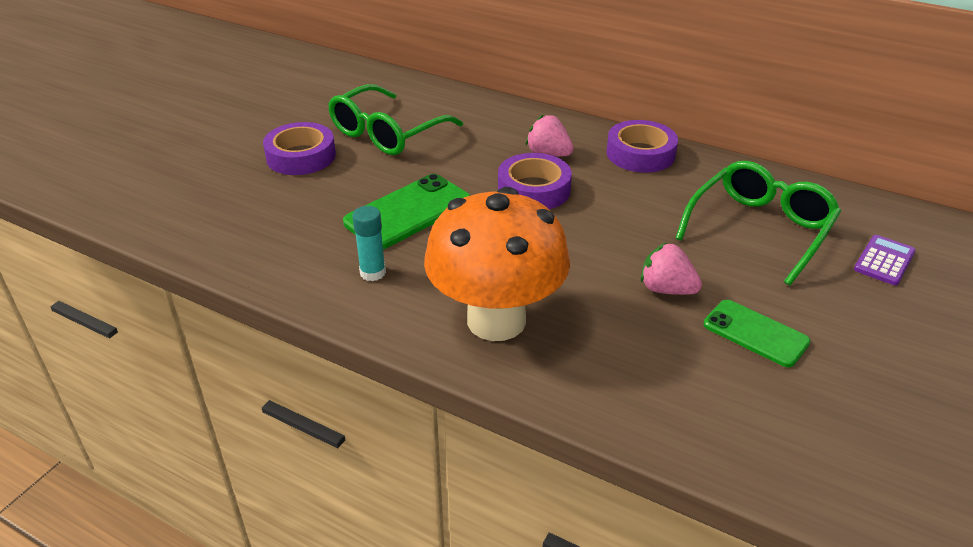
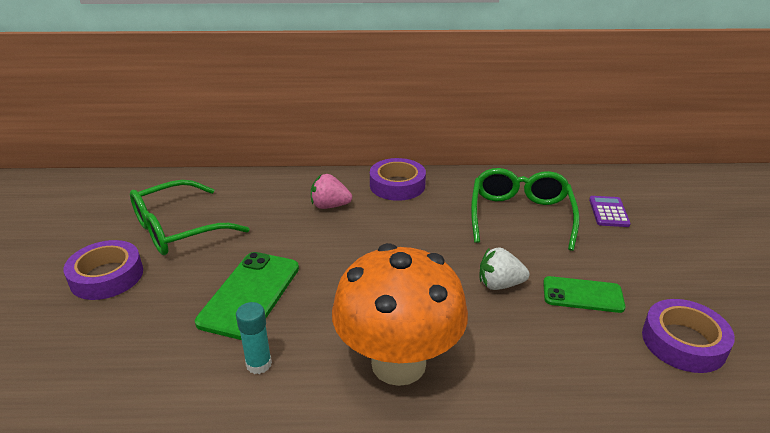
camera: 30 degrees left, 5 degrees down
green glasses [328,84,463,155] -> green glasses turned 45 degrees clockwise [130,180,249,255]
purple tape [498,153,572,209] -> purple tape moved to [642,299,735,373]
pink strawberry [641,242,702,295] -> white strawberry [480,247,529,290]

